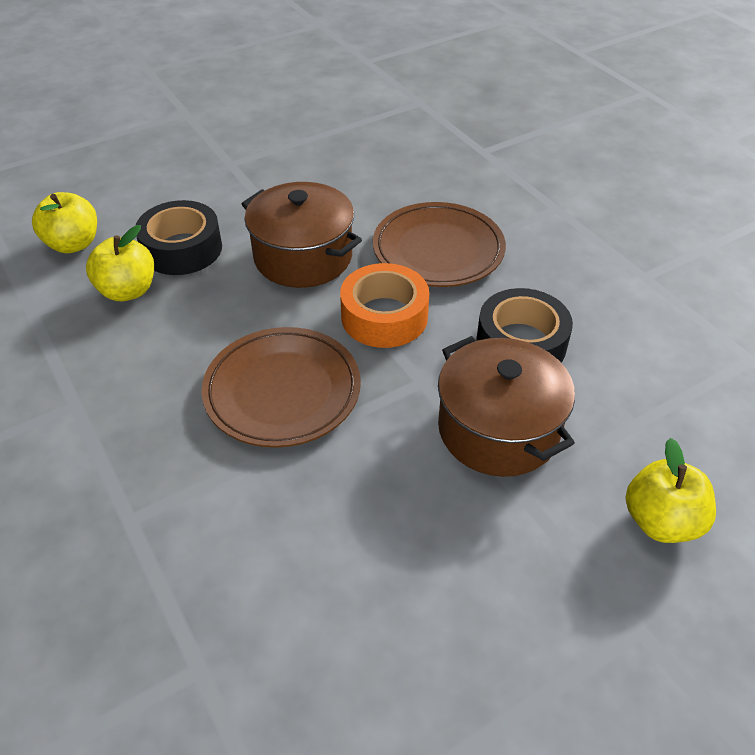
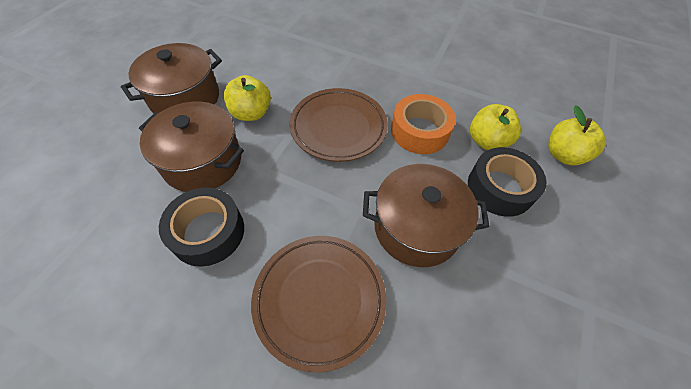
camera: 145 degrees right, 10 degrees up
orange tape [340,263,429,348] -> orange tape moved to [391,94,456,154]
yellow apple [626,438,716,543] -> yellow apple moved to [224,75,271,121]
none -> brown pot [121,43,222,114]

